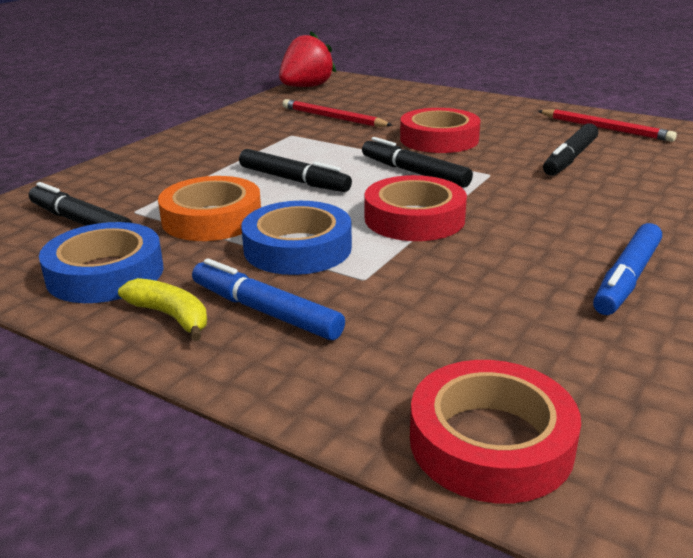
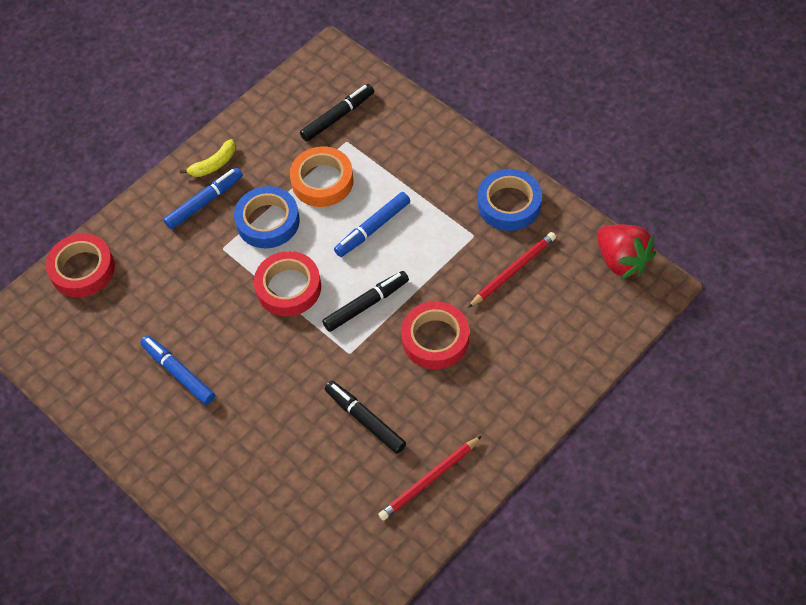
camera: 105 degrees right, 30 degrees up
blue tape [39,222,163,303] -> blue tape moved to [478,169,542,231]
black marker [239,149,352,192] -> blue marker [334,192,410,257]

